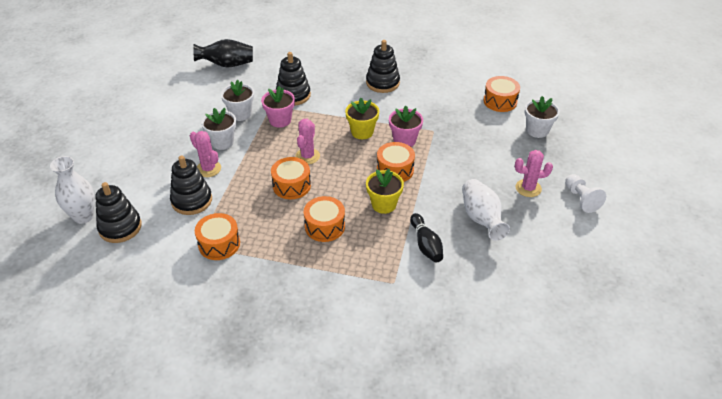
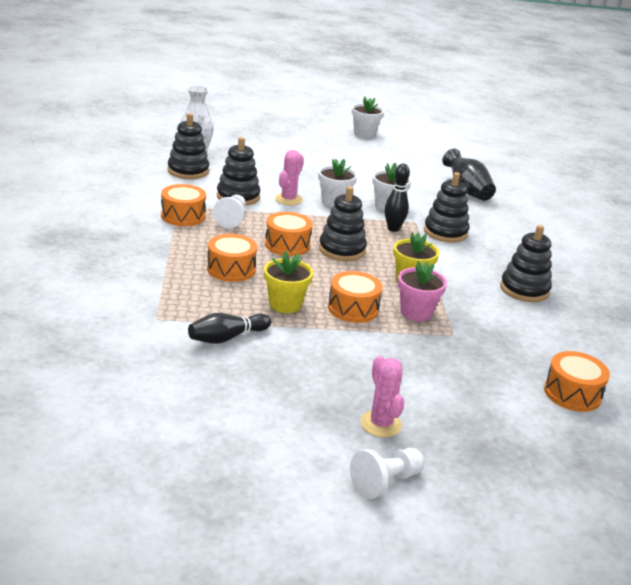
camera: 70 degrees right, 15 degrees down
pink flower pot [261,86,295,128] -> black bowling pin [385,164,410,232]
pink cactus [295,119,320,164] -> black stacking toy [319,186,367,261]
white vase [462,179,510,241] -> none
white flower pot [525,96,560,138] -> white flower pot moved to [352,96,384,138]
none -> white pawn [213,195,246,229]

